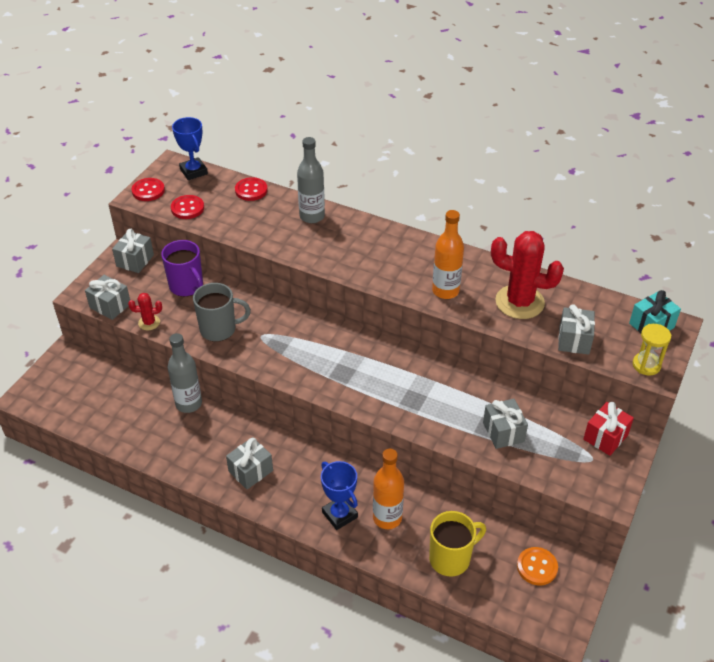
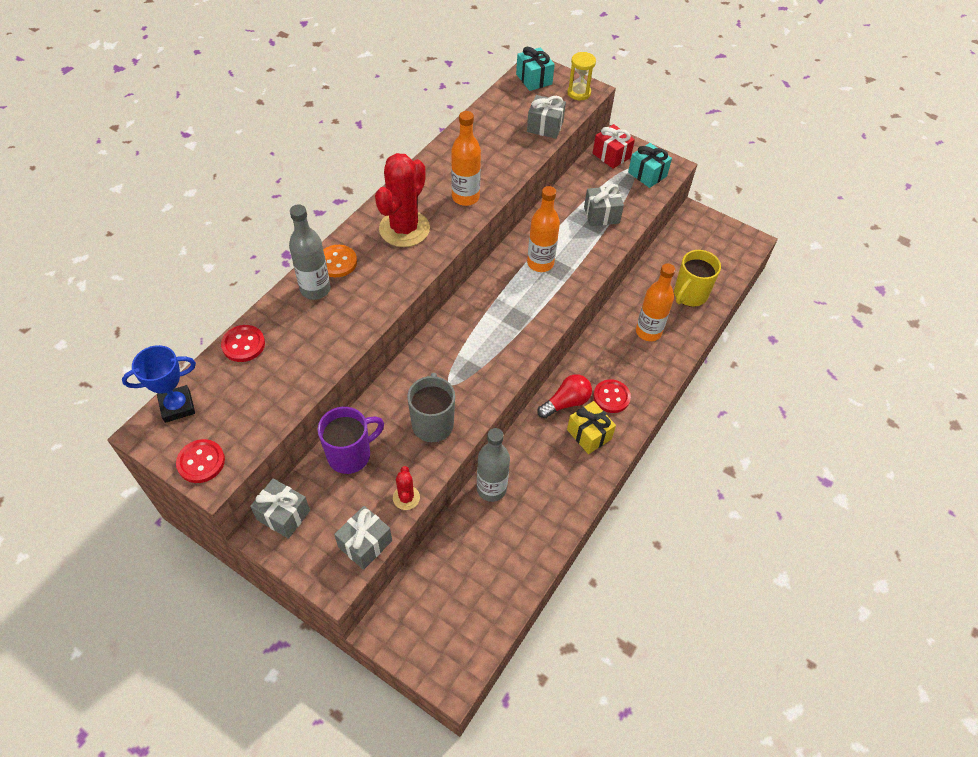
camera: 85 degrees left, 10 degrees up
red button [171,195,204,219] -> red button moved to [593,379,631,413]
grey gift [226,437,273,489] -> yellow gift [567,401,616,454]
blue trophy [321,461,358,530] -> none
yellow mug [429,511,486,577] -> yellow mug turned 120 degrees counterclockwise [674,250,721,307]
red cactus [491,231,564,319] -> red cactus moved to [375,153,430,247]
orange button [517,547,558,585] -> orange button moved to [323,245,357,277]
none -> orange bottle [527,186,560,272]
none -> red light bulb [537,374,592,418]
none -> turquoise gift [628,143,672,188]

